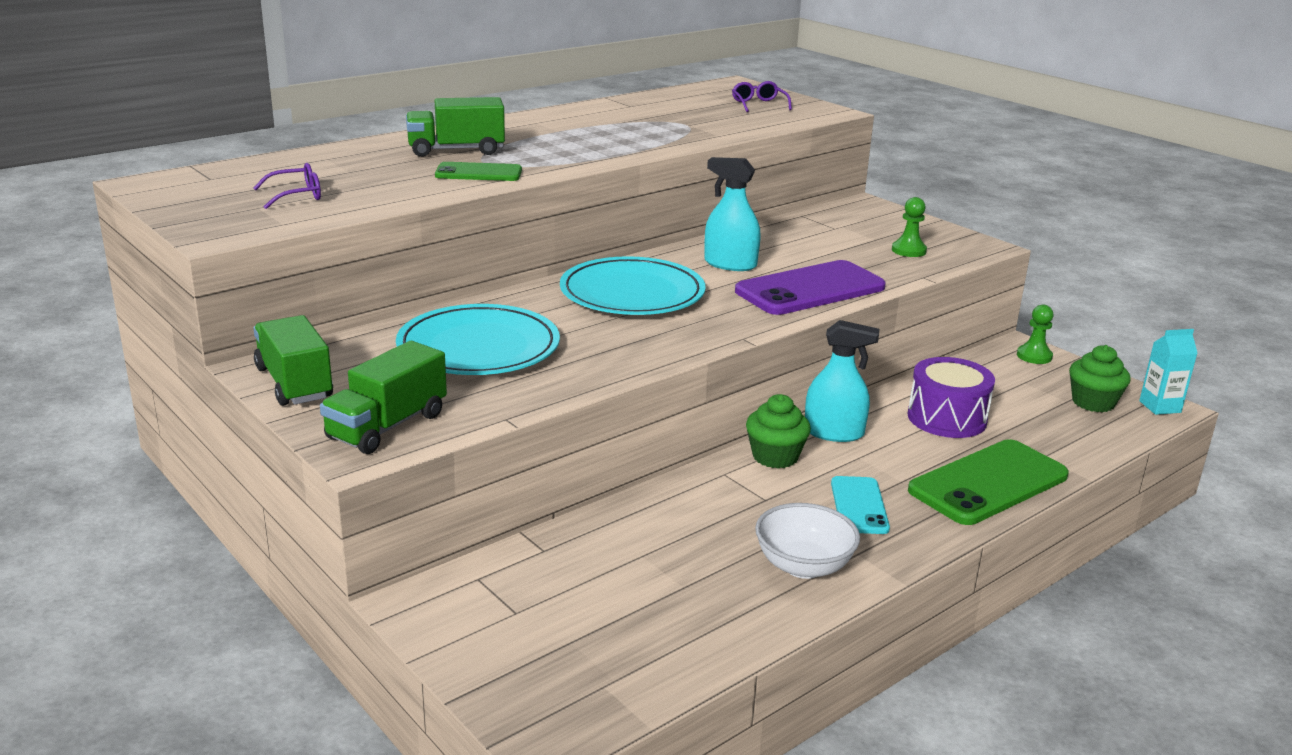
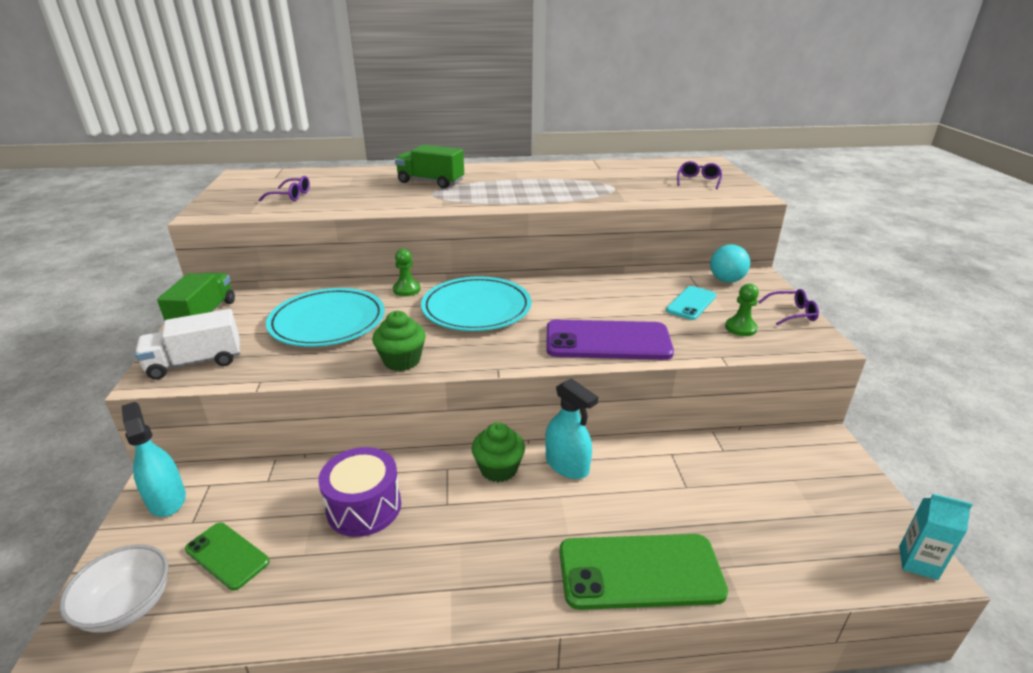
camera: 35 degrees right, 5 degrees up
green truck [320,341,447,454] -> white truck [135,309,240,380]
green phone [435,162,522,181] -> green phone moved to [185,522,269,590]
turquoise spray bottle [704,157,761,271] -> turquoise spray bottle moved to [122,402,186,517]
white bowl [755,503,860,579] -> white bowl moved to [59,545,168,633]
turquoise phone [831,476,890,534] -> turquoise phone moved to [666,286,716,320]
purple drum [908,357,995,438] -> purple drum moved to [318,447,401,537]
green pawn [1017,305,1054,364] -> green pawn moved to [393,249,421,296]
green cupcake [1069,345,1131,412] -> green cupcake moved to [372,311,426,371]
none -> turquoise ball [710,244,750,283]
none -> purple glasses [758,289,819,325]

